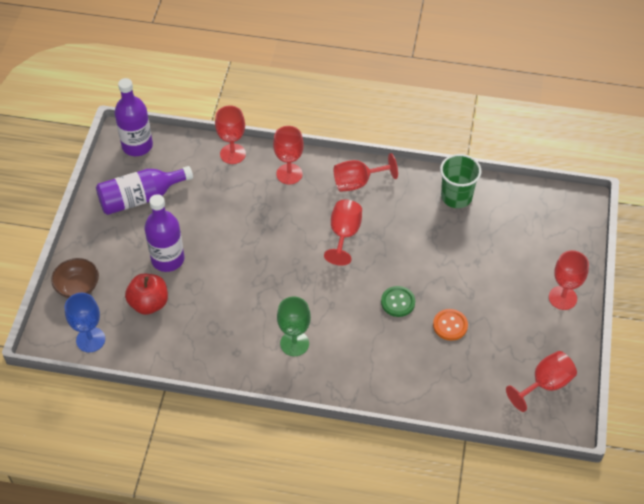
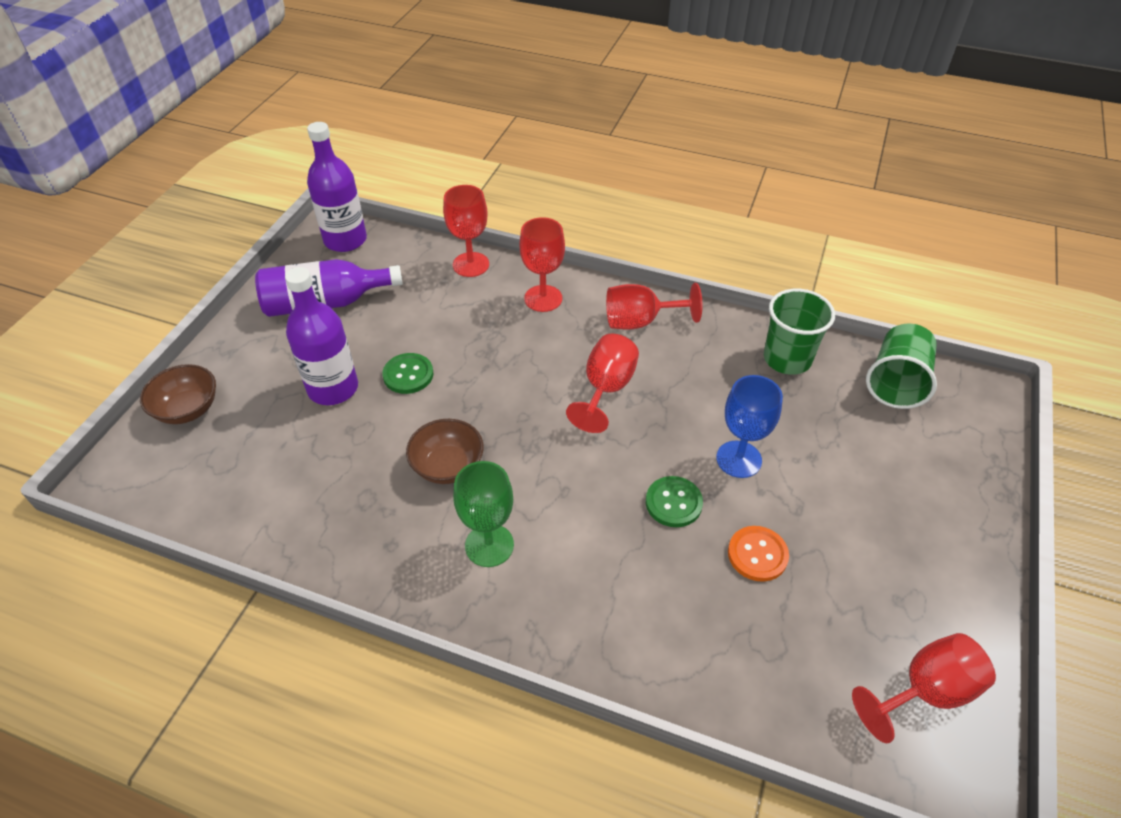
camera: 10 degrees right, 5 degrees down
blue goblet [65,293,105,352] -> blue goblet moved to [716,375,783,478]
red apple [125,274,168,315] -> none
red goblet [549,250,589,310] -> none
none -> green button [382,353,433,394]
none -> brown bowl [406,419,484,484]
none -> green cup [866,323,937,409]

